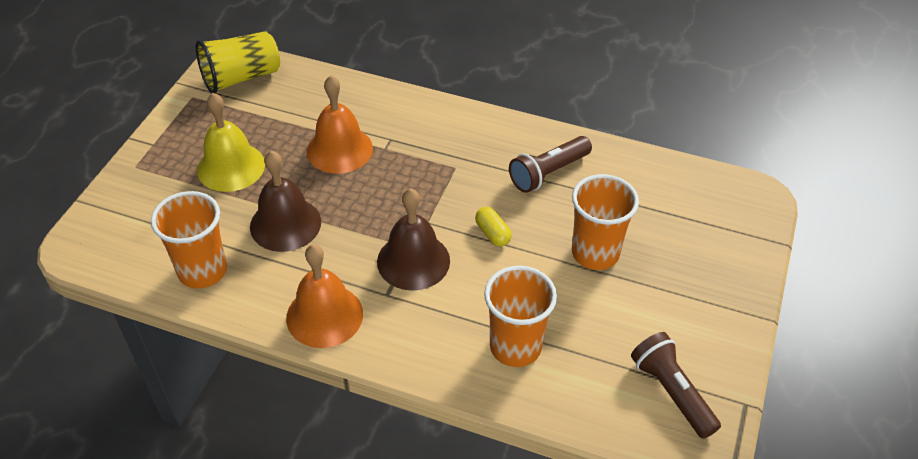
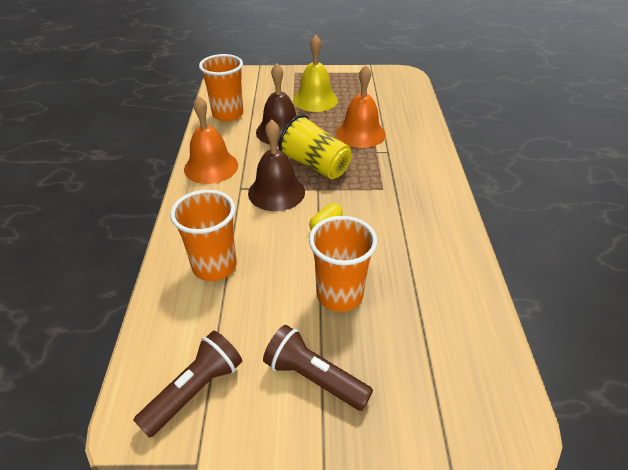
camera: 70 degrees right, 5 degrees down
yellow cup [196,31,280,94] -> yellow cup moved to [278,115,352,179]
brown flashlight [509,136,592,193] -> brown flashlight moved to [263,325,373,411]

